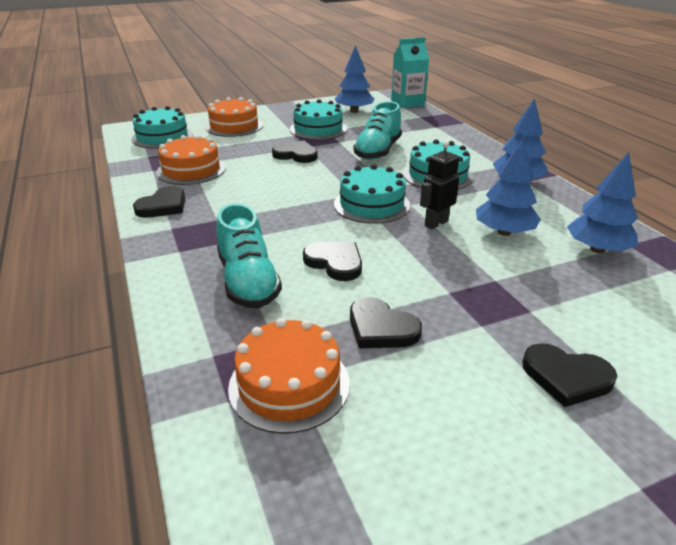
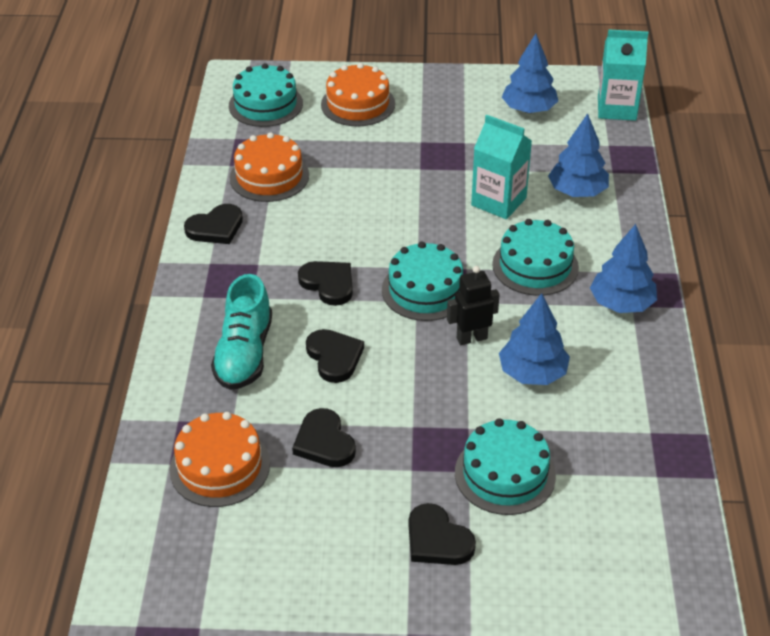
camera: 25 degrees right, 10 degrees up
black heart [272,141,318,163] -> black heart moved to [298,261,353,306]
turquoise cake [290,99,347,140] -> turquoise cake moved to [455,418,556,515]
turquoise shoe [353,101,402,160] -> turquoise carton [471,115,532,219]
blue tree [567,152,638,253] -> blue tree moved to [548,113,609,197]

